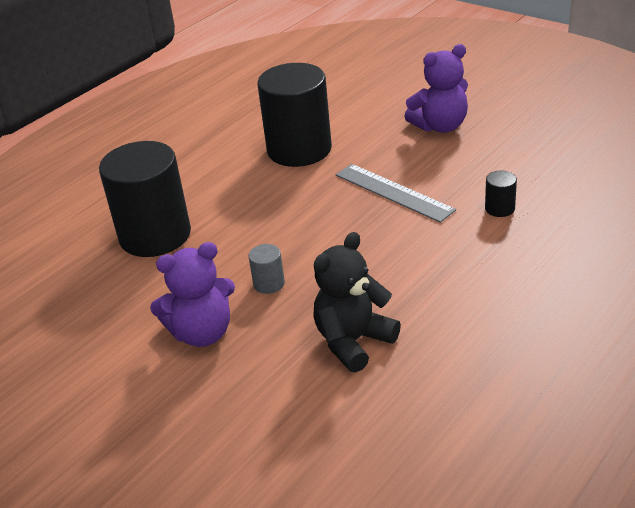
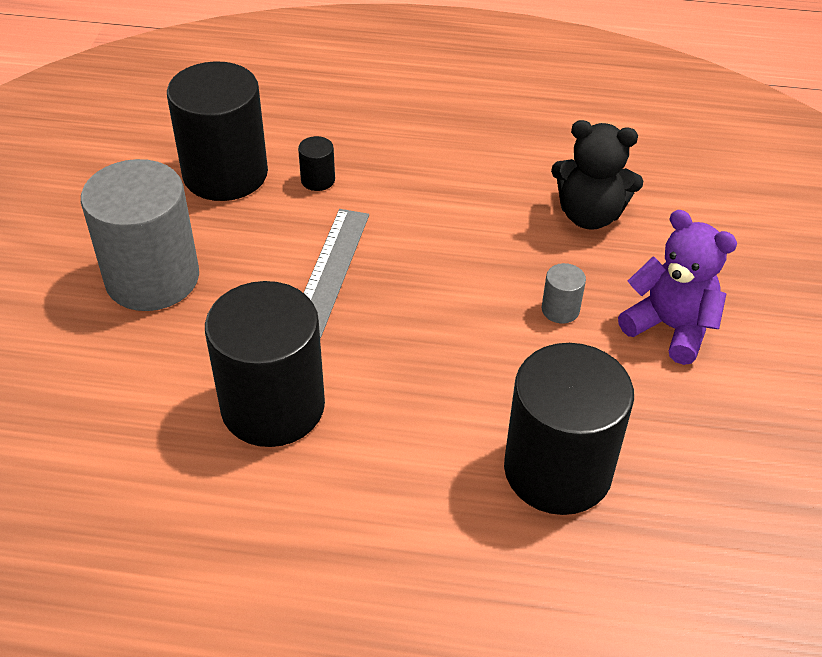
camera: 125 degrees left, 10 degrees up
purple teddy bear [404,44,468,133] -> grey cylinder [81,159,199,311]
none -> black cylinder [167,61,268,201]

